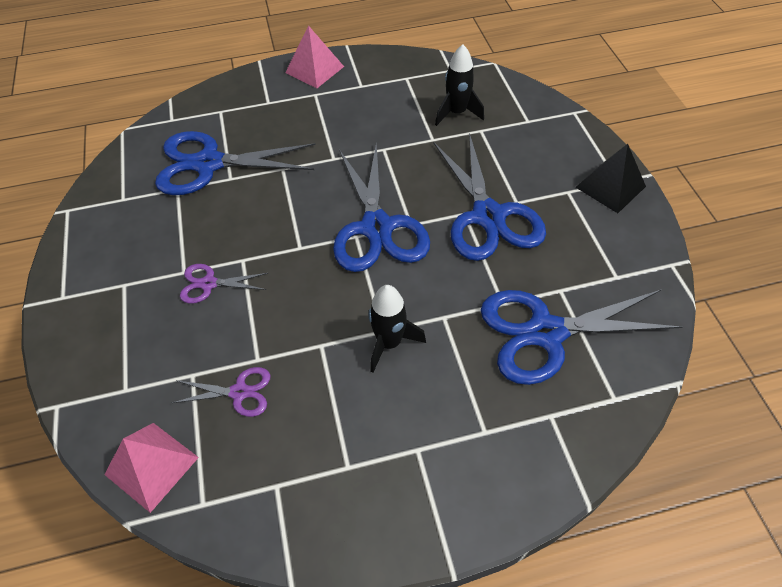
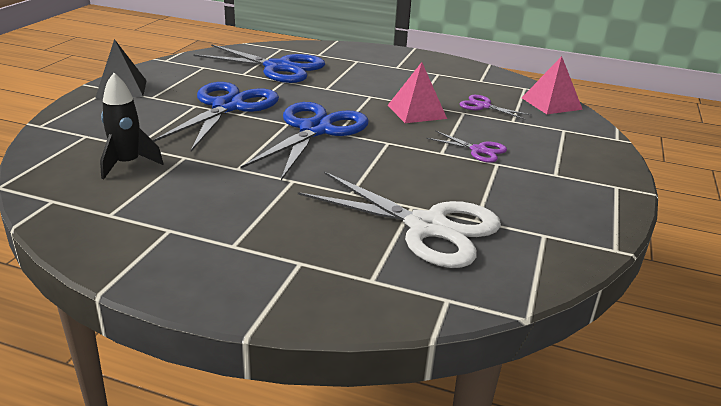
camera: 150 degrees left, 25 degrees down
blue scissors [155,131,316,195] -> white scissors [298,172,501,268]
pink pyramid [285,26,344,88] -> pink pyramid moved to [388,62,447,123]
black rocket [368,285,426,373] -> none

